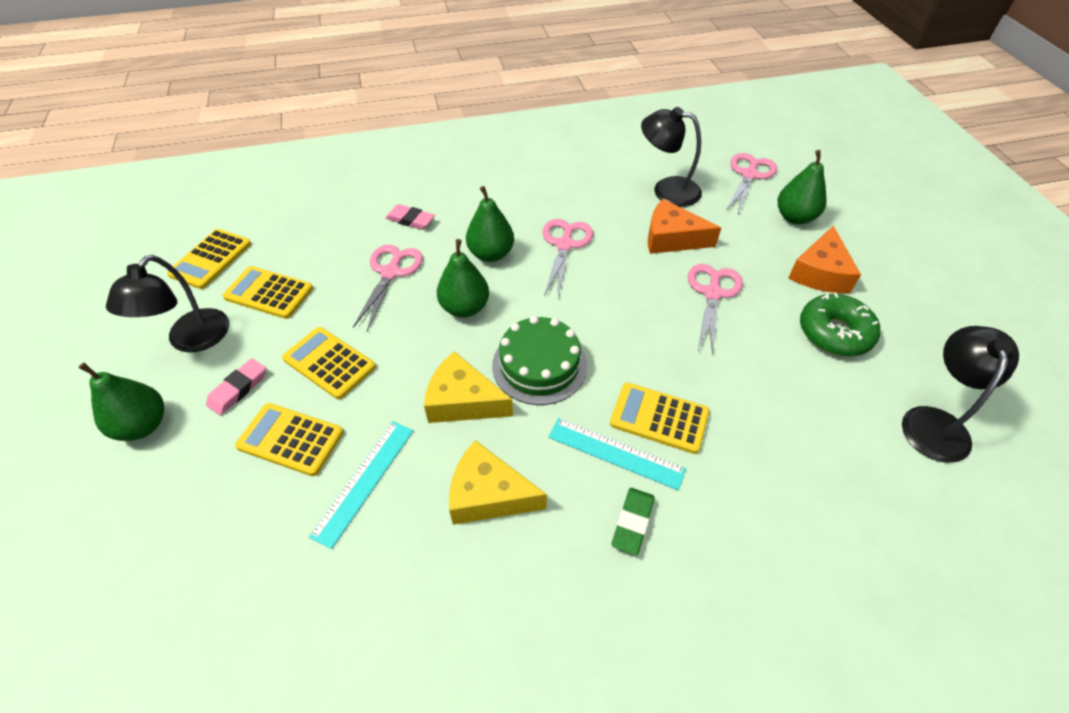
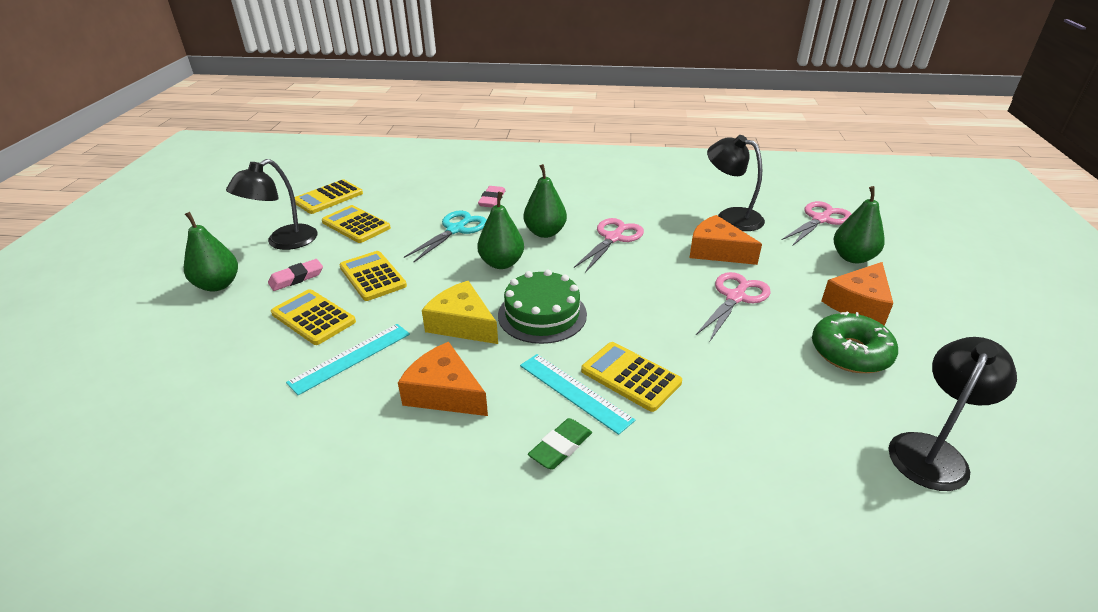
camera: 20 degrees right, 15 degrees down
pink scissors [353,245,423,331] -> turquoise scissors [404,210,487,262]
pink eraser [385,204,435,230] -> pink eraser turned 60 degrees clockwise [478,186,505,208]
yellow cheese [449,440,547,525] -> orange cheese [398,342,488,416]

